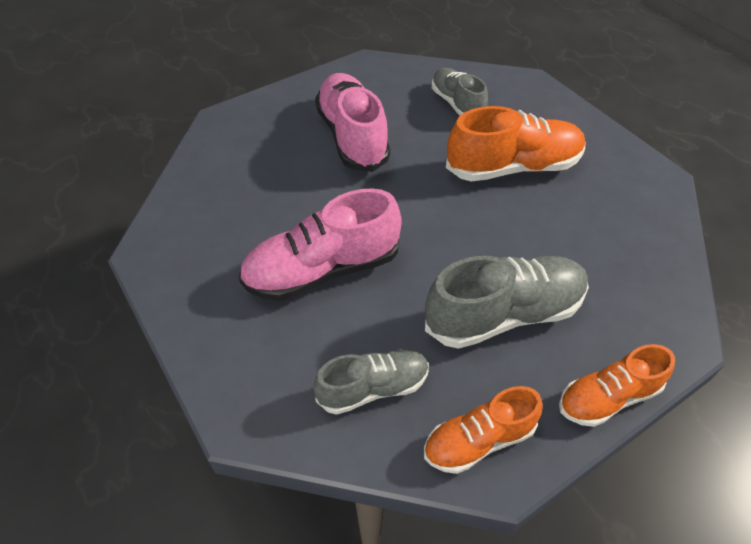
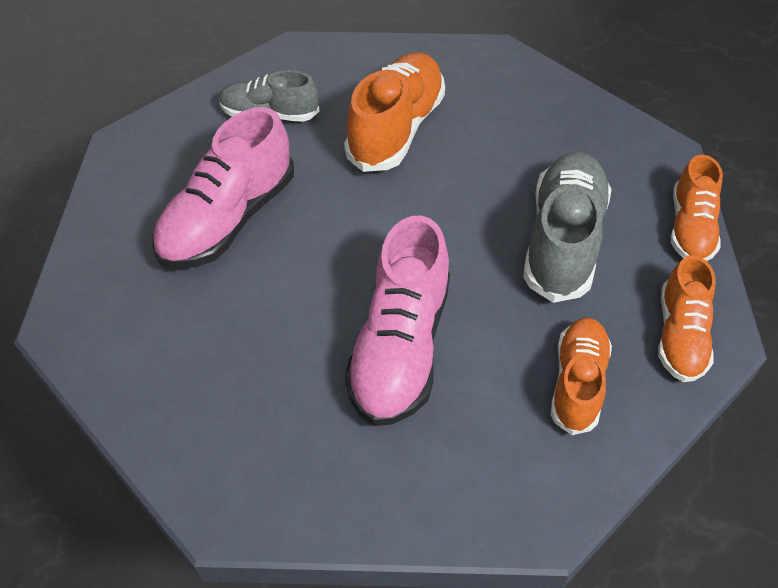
camera: 55 degrees left, 0 degrees up
grey shoe [314,349,429,415] -> orange shoe [551,318,612,435]
pink shoe [315,73,390,172] -> pink shoe turned 75 degrees counterclockwise [153,107,294,269]

